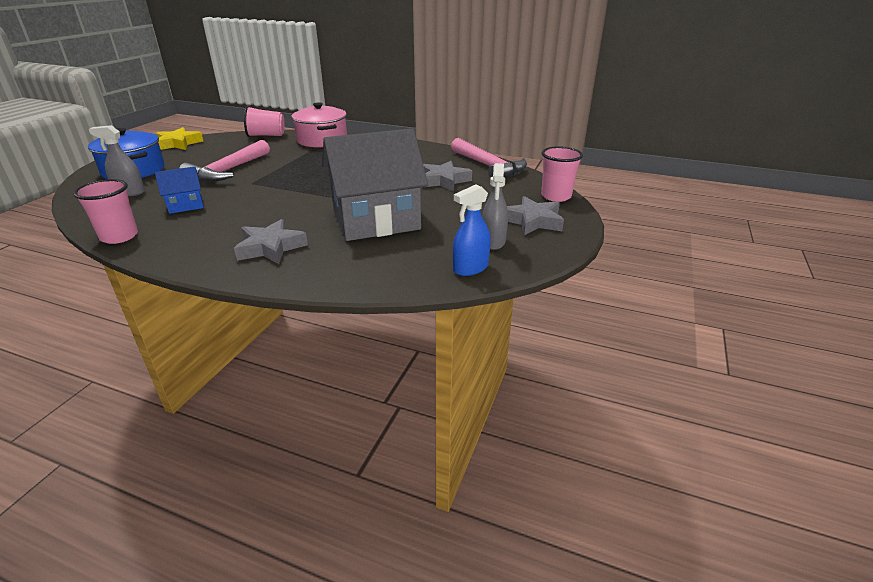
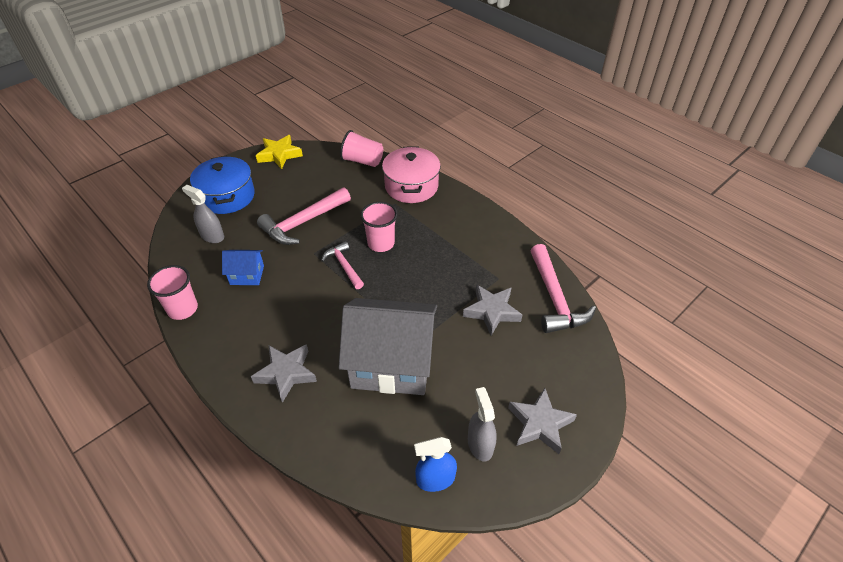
camera: 25 degrees right, 15 degrees up
grey spray bottle [482,163,508,250] -> grey spray bottle turned 135 degrees clockwise [468,387,497,462]
pink cup [541,146,583,202] -> pink cup moved to [360,202,398,252]
none -> pink hammer [321,241,364,289]

